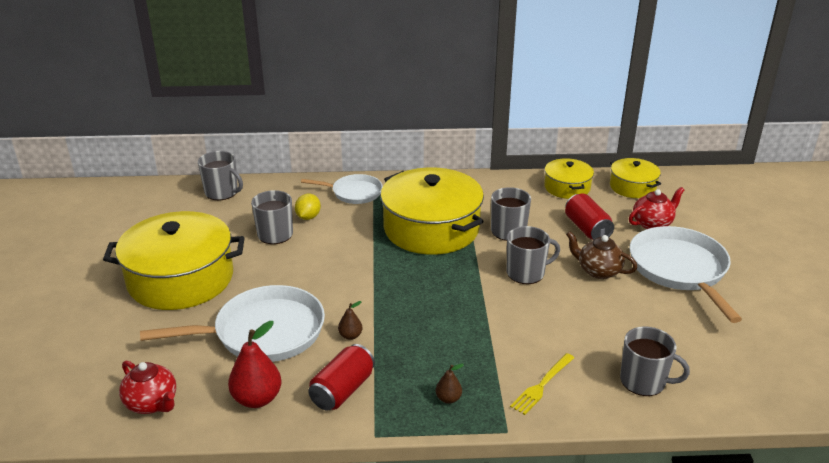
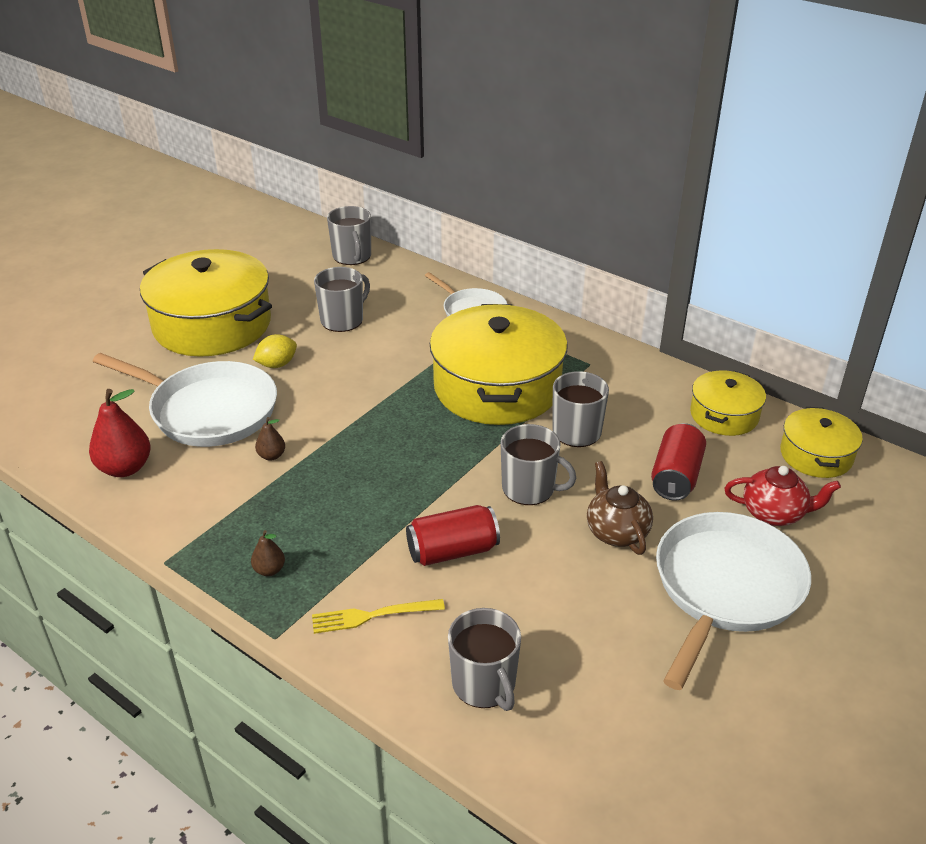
camera: 40 degrees right, 5 degrees up
red teapot [119,361,176,414] -> none
yellow lemon [295,194,321,220] -> yellow lemon moved to [253,334,297,368]
red can [308,344,375,411] -> red can moved to [406,505,500,566]

